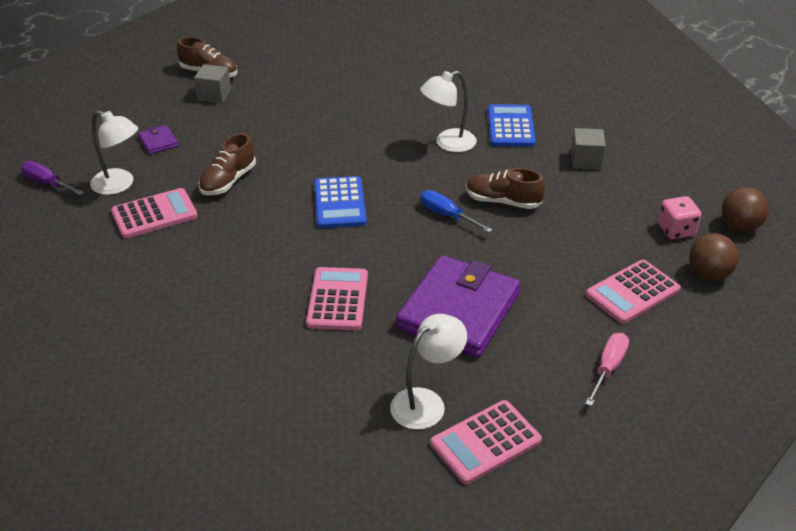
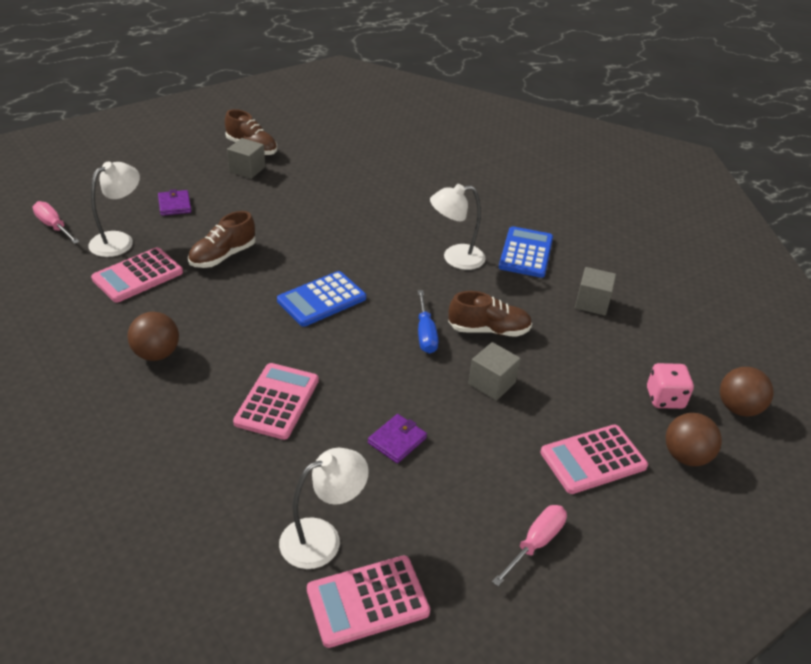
camera: 10 degrees right, 0 degrees up
purple screwdriver [21,161,84,195] -> pink screwdriver [33,201,79,244]
white lamp [90,110,138,195] -> white lamp turned 90 degrees counterclockwise [88,161,140,257]
pink calculator [111,188,198,238] -> pink calculator turned 150 degrees clockwise [91,247,183,303]
blue calculator [314,176,367,228] -> blue calculator turned 45 degrees clockwise [277,271,366,327]
purple wallet [396,255,521,358] -> purple wallet [368,414,427,463], size x0.41
blue screwdriver [420,190,492,233] -> blue screwdriver turned 150 degrees counterclockwise [418,290,438,354]
brown shoe [466,168,545,209] -> brown shoe turned 150 degrees clockwise [448,291,532,337]
none -> brown ball [128,312,179,361]
none -> grey cube [468,342,521,401]

